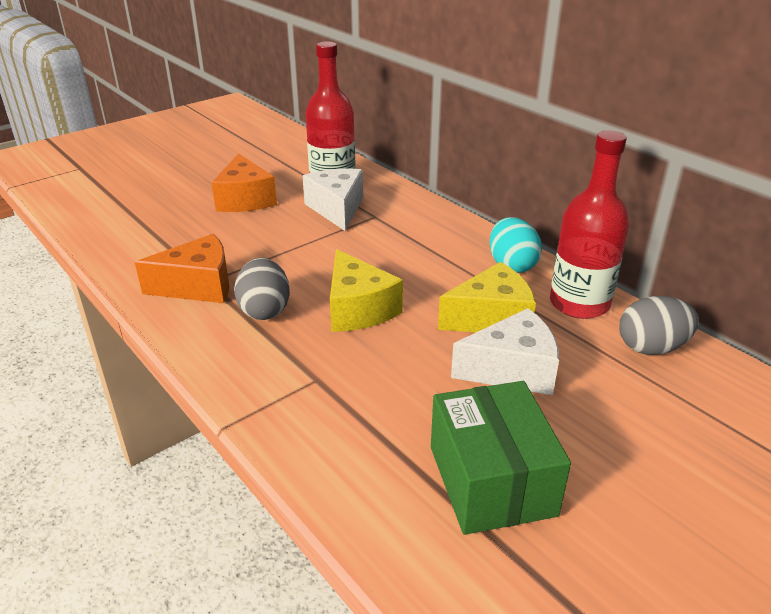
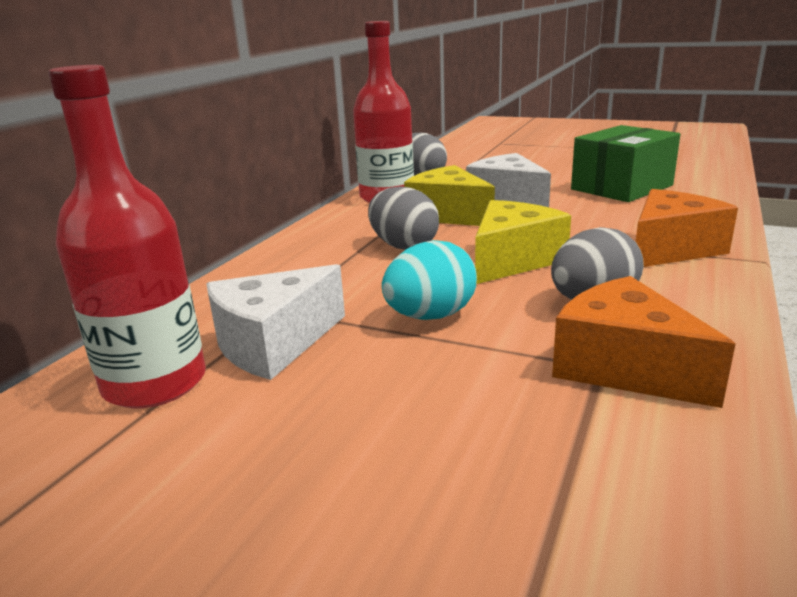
camera: 115 degrees left, 10 degrees down
orange cheese [212,153,277,212] -> orange cheese moved to [636,189,738,267]
turquoise egg [489,217,542,273] -> turquoise egg moved to [382,240,477,320]
none -> grey egg [368,186,439,250]

